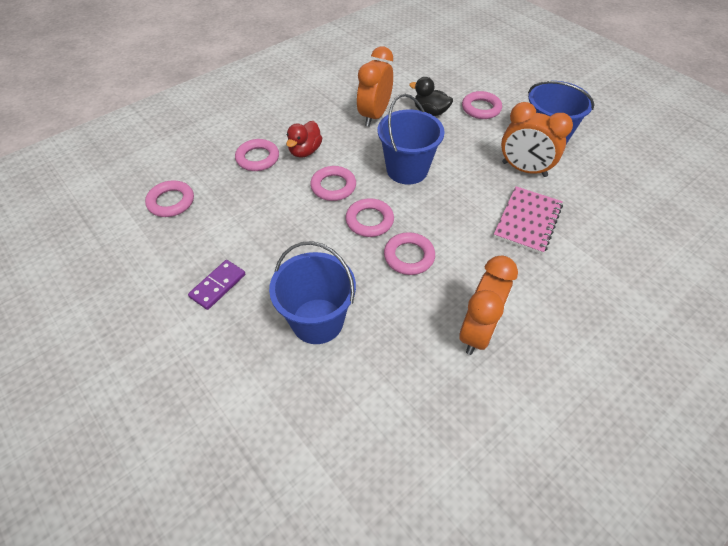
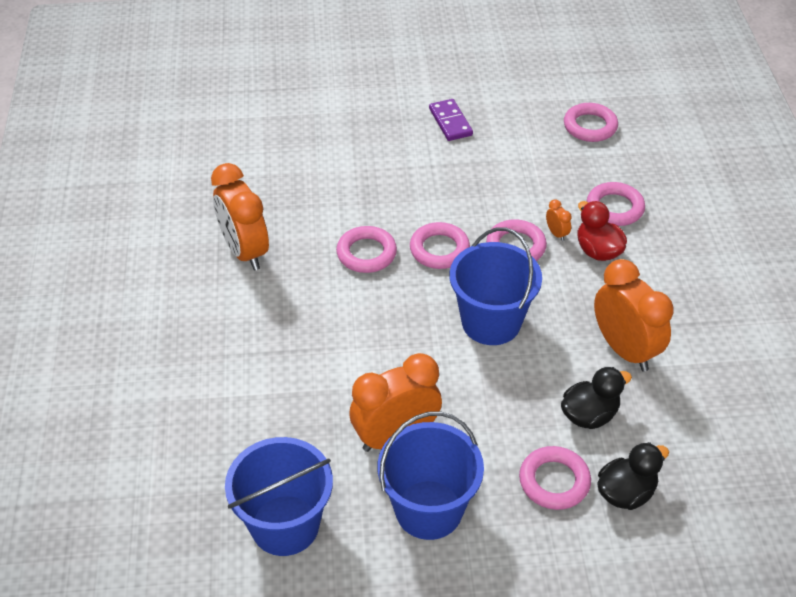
camera: 125 degrees right, 5 degrees down
blue bucket [269,241,356,344] -> blue bucket moved to [225,437,333,556]
pink notebook [493,186,563,254] -> none
none -> orange clock [546,199,572,241]
none -> black duck [597,442,669,510]

